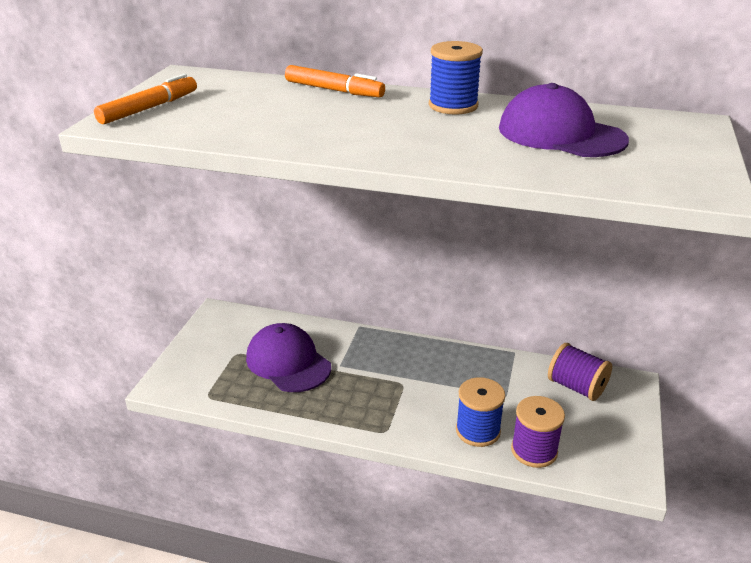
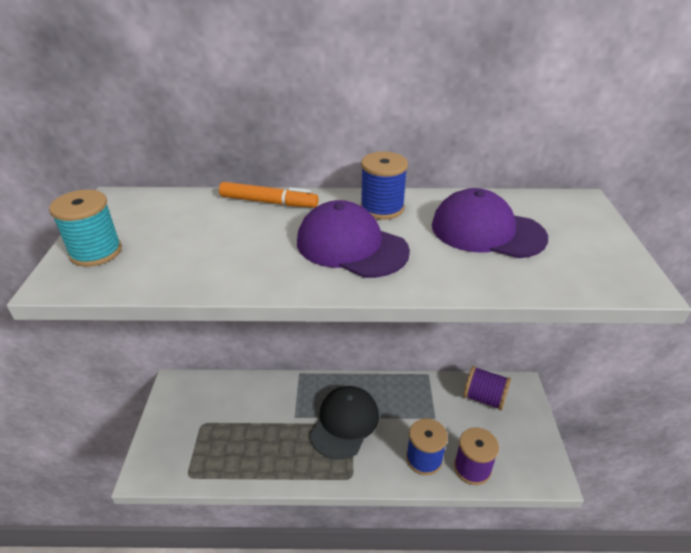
camera: 15 degrees left, 5 degrees up
orange marker [94,74,197,124] -> turquoise spool [49,190,122,267]
purple cap [246,323,331,392] -> purple cap moved to [297,200,410,278]
none -> black cap [310,386,379,460]

